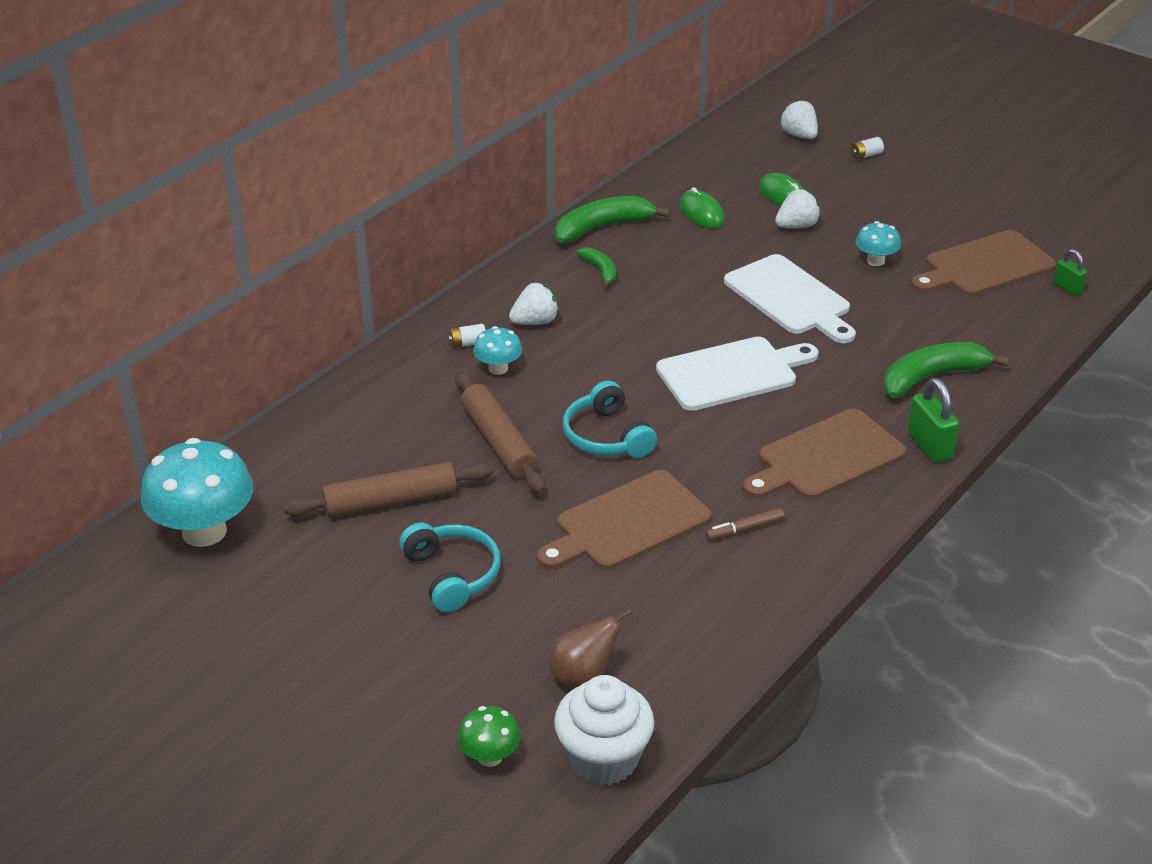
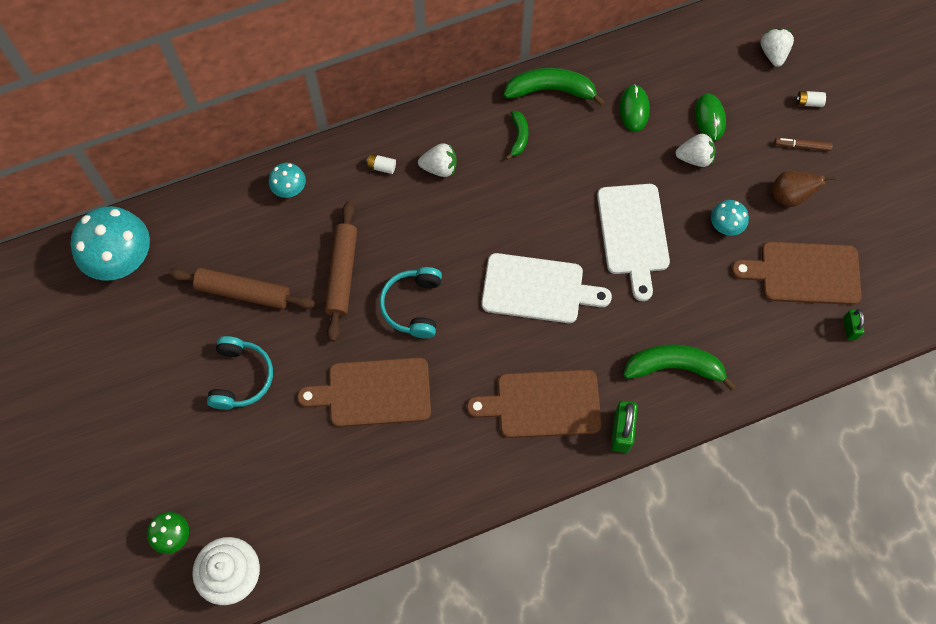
camera: 30 degrees right, 30 degrees up
turquoise mushroom [473,326,522,375] -> turquoise mushroom moved to [269,163,306,198]
brown pear [549,609,632,689] -> brown pear moved to [772,171,836,207]
brown marker [706,508,785,540] -> brown marker moved to [775,138,832,151]

